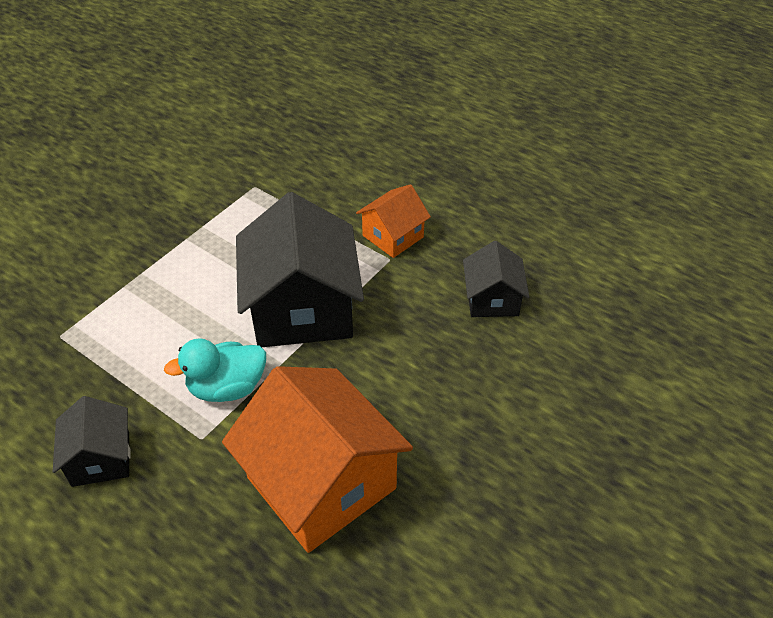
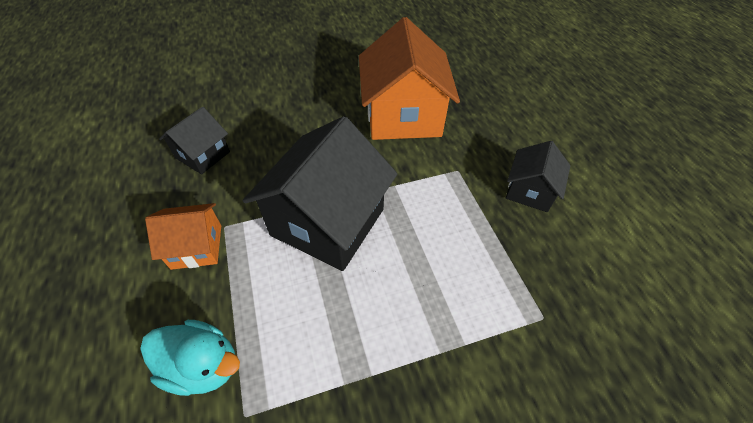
camera: 145 degrees left, 5 degrees up
turquoise duck [164,338,266,402] -> turquoise duck moved to [140,320,240,396]

